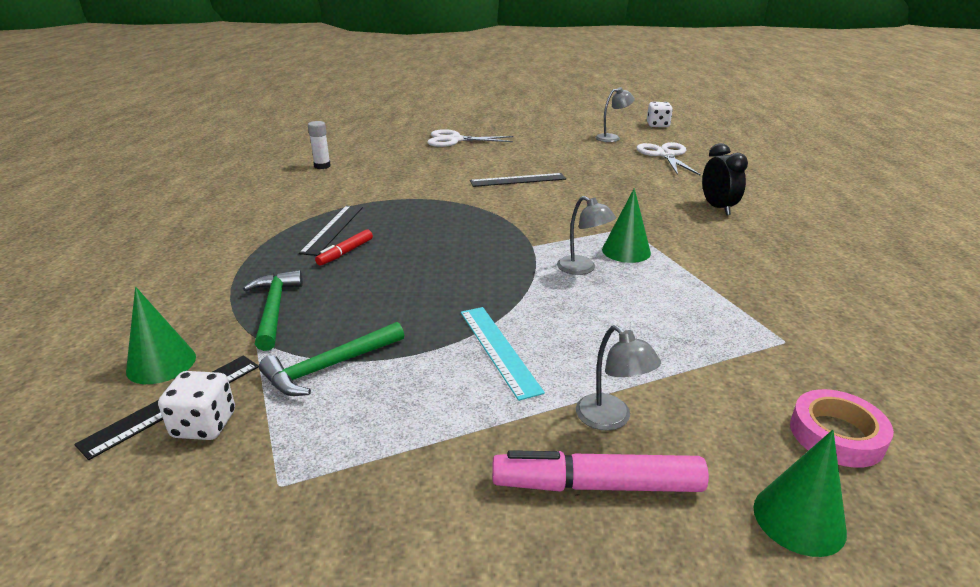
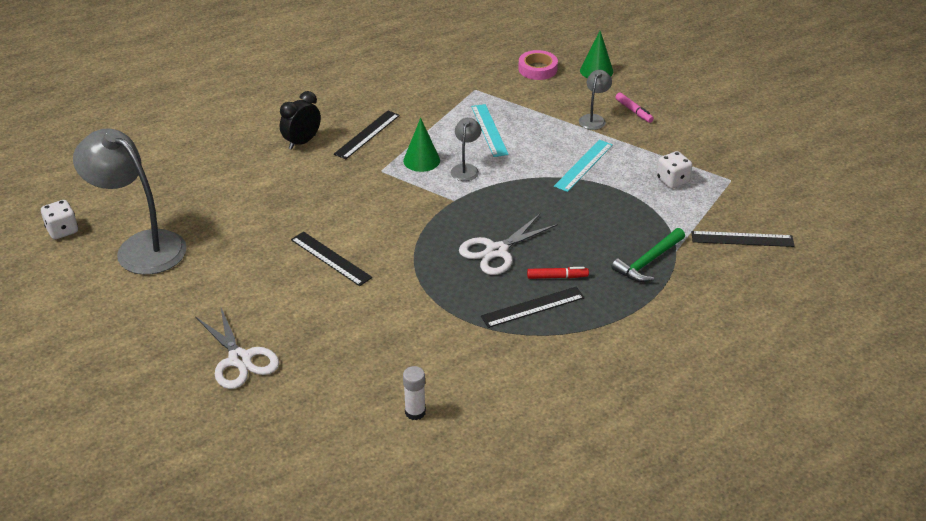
camera: 125 degrees left, 10 degrees up
green cone [126,287,196,384] -> none
white dice [158,371,235,440] -> white dice moved to [656,151,692,189]
green hammer [259,322,404,396] -> none
pink marker [492,450,709,492] -> pink marker [615,93,654,123], size x0.58
grey lamp [595,87,635,142] -> grey lamp [73,128,187,275], size x2.22
white scissors [637,142,701,176] -> white scissors moved to [459,214,558,275]
none -> black ruler [334,111,400,159]
none -> turquoise ruler [471,104,509,157]

